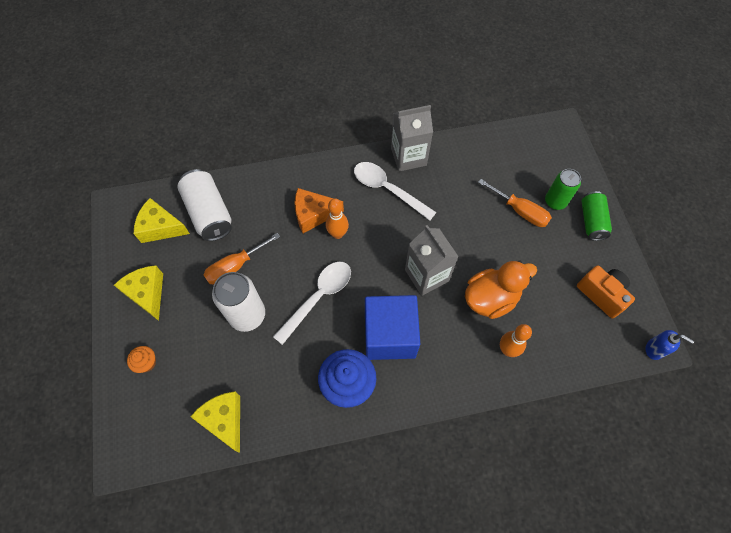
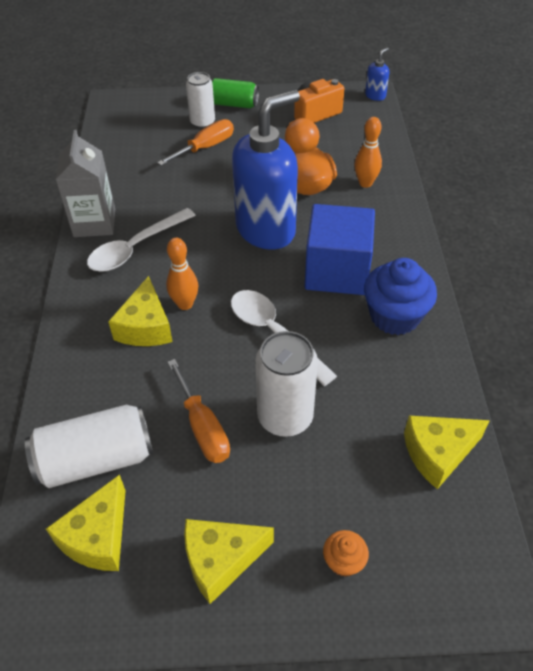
camera: 80 degrees left, 15 degrees down
orange cheese [294,188,344,233] -> yellow cheese [108,276,173,346]
grey carton [405,225,459,296] -> blue soap dispenser [232,90,300,250]
green can [545,169,581,210] -> white can [186,72,215,128]

